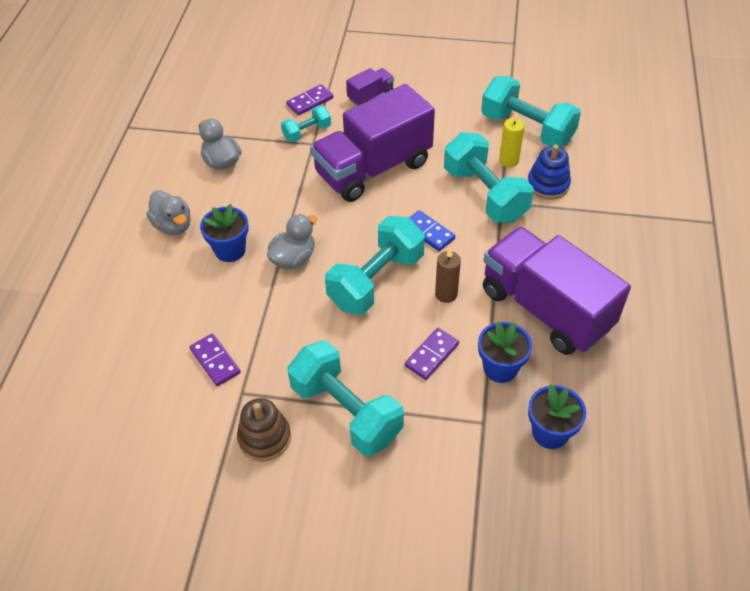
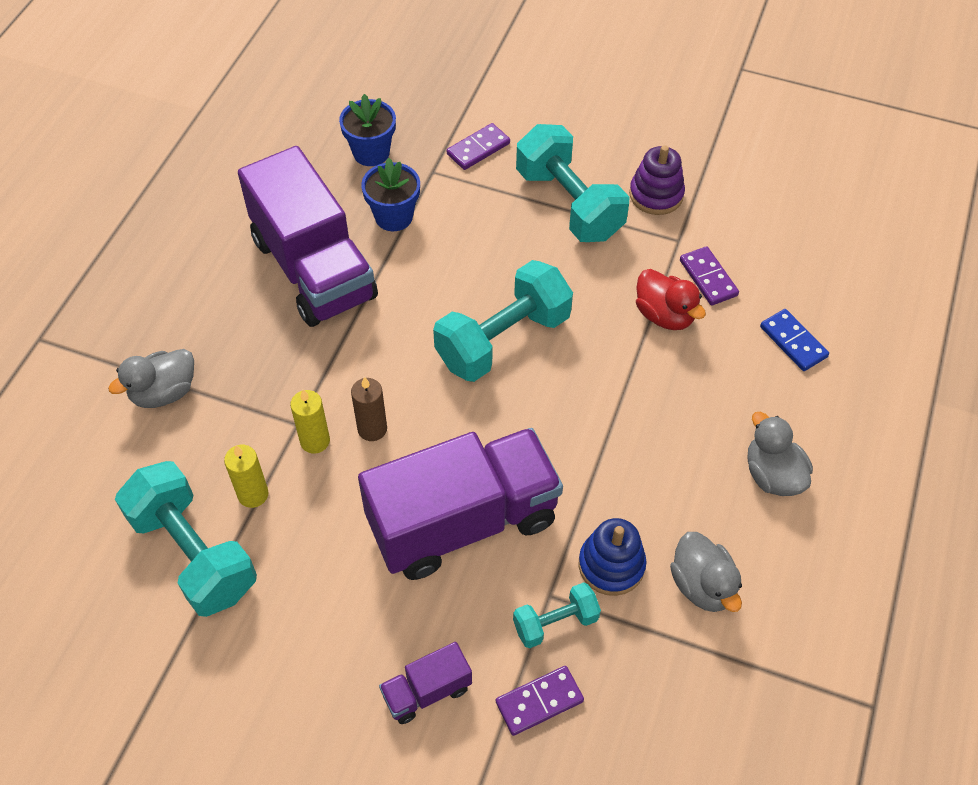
camera: 170 degrees left, 5 degrees up
blue flower pot [200,204,248,262] -> none
brown stacking toy [237,398,291,461] -> purple stacking toy [629,145,685,215]
grey duck [267,214,317,269] -> grey duck moved to [108,349,194,408]
purple domino [405,328,459,380] -> purple domino moved to [447,123,510,170]
blue domino [409,210,455,251] -> blue domino moved to [760,309,829,371]
brown candle [435,248,461,303] -> brown candle moved to [351,377,387,441]
turquoise dumbbell [444,132,534,222] -> yellow candle [290,390,330,454]
blue stacking toy [527,145,571,200] -> blue stacking toy moved to [579,518,646,596]
none -> red duck [636,269,706,330]

